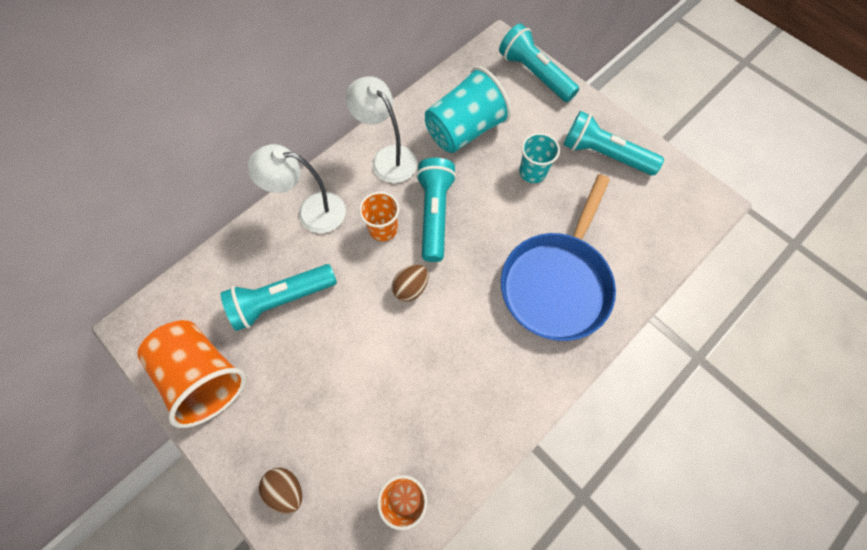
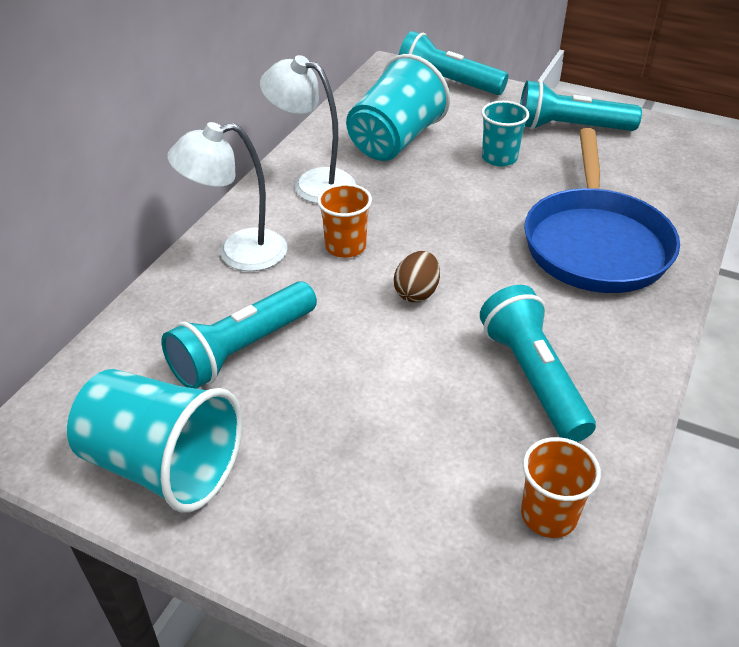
camera: 20 degrees left, 25 degrees down
orange cup [137,320,246,428] -> turquoise cup [67,369,243,513]
brown egg [259,468,302,514] -> none
turquoise flashlight [416,158,456,262] -> turquoise flashlight moved to [480,285,596,442]

